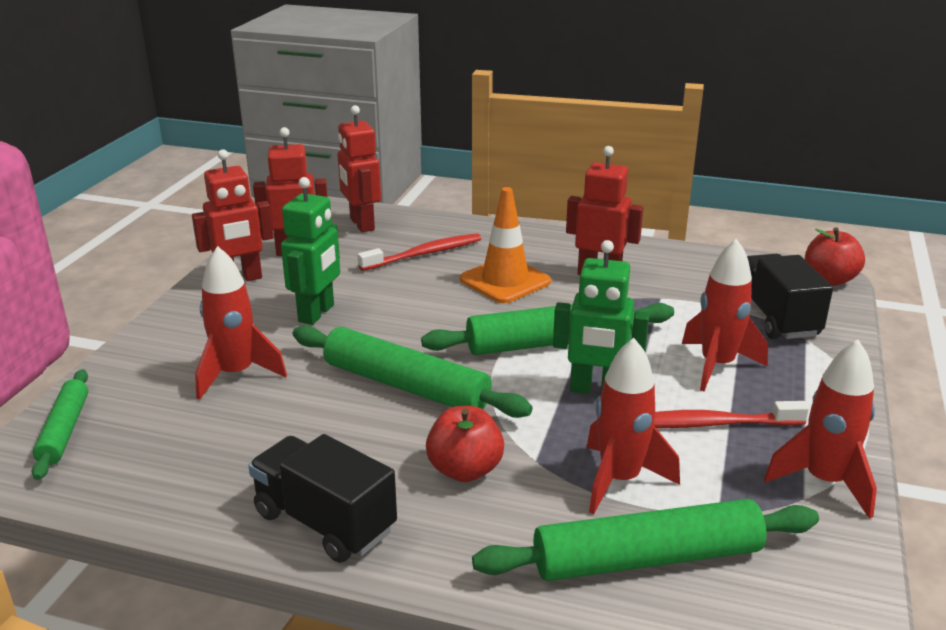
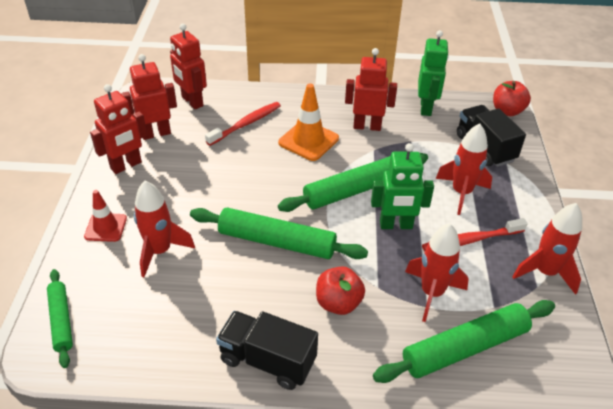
camera: 15 degrees left, 15 degrees up
green robot [281,177,340,325] -> green robot moved to [418,30,449,116]
none -> red traffic cone [84,190,127,242]

